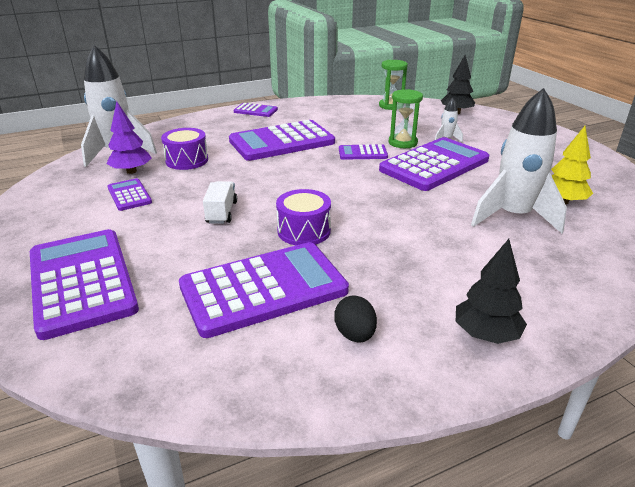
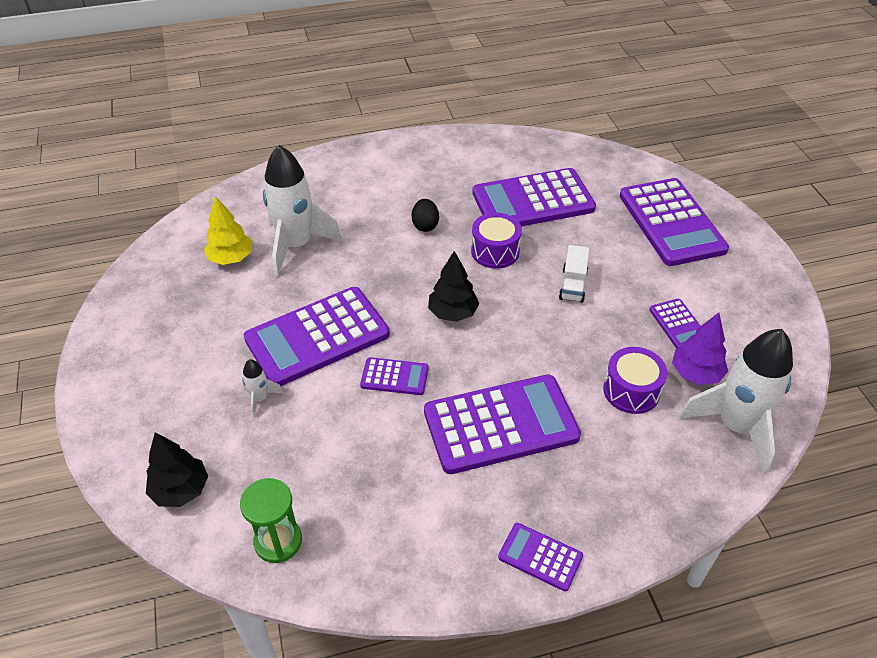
camera: 170 degrees left, 15 degrees up
black egg [334,296,377,343] -> black egg moved to [412,199,439,232]
green hourglass [389,89,423,148] -> none
black tree [456,239,527,344] -> black tree moved to [428,251,479,322]

